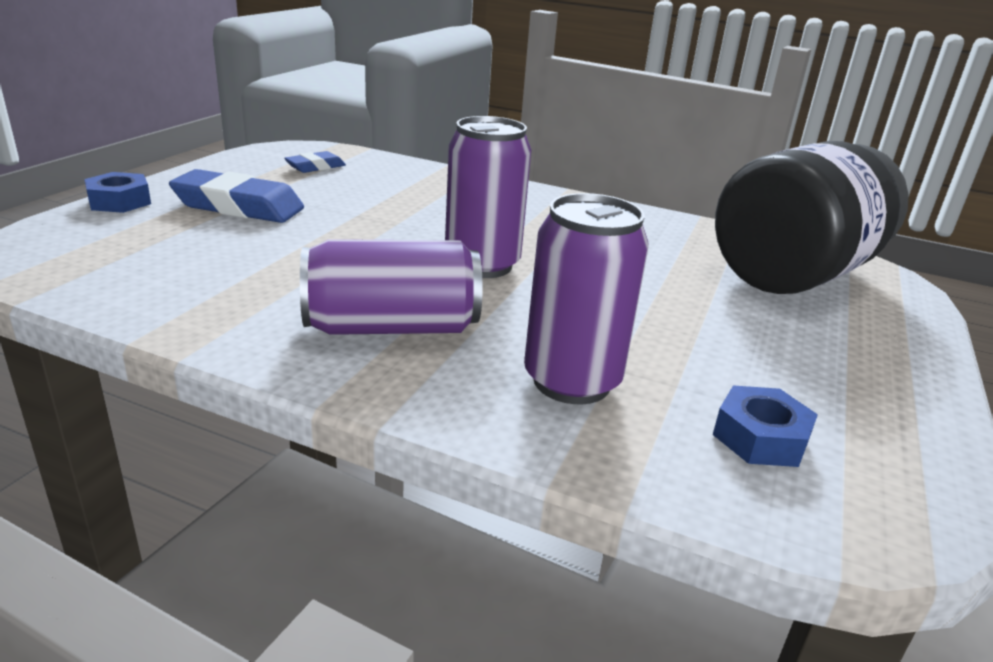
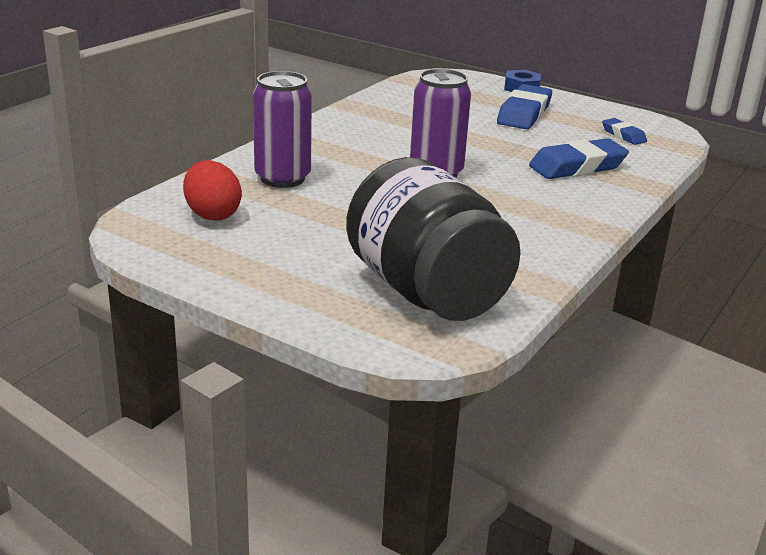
camera: 100 degrees right, 0 degrees up
purple can [300,239,483,335] -> none
blue nut [713,385,818,467] -> red egg [183,160,242,221]
none -> blue eraser [529,138,629,179]

